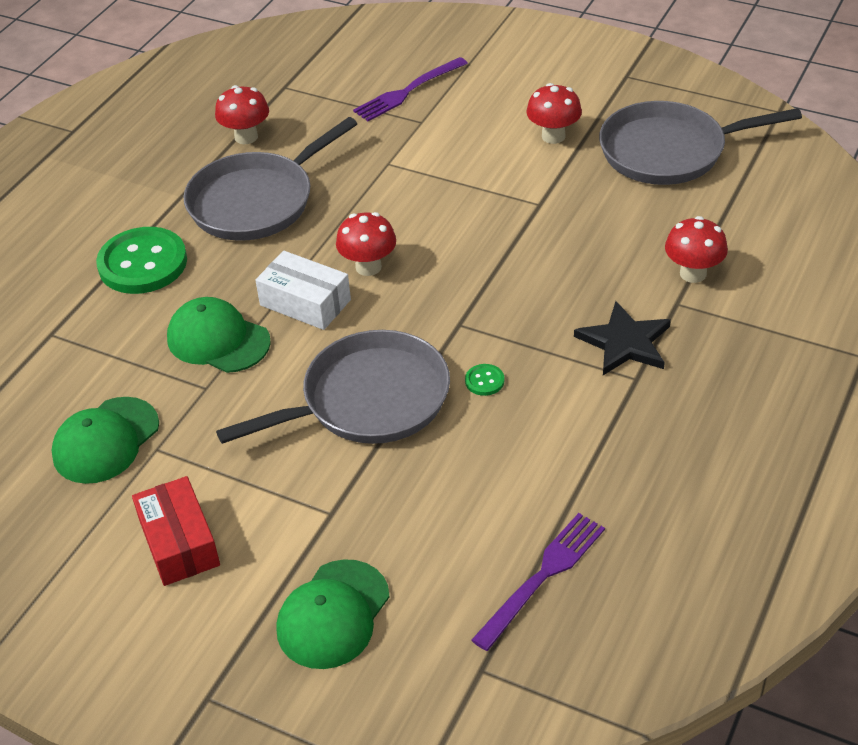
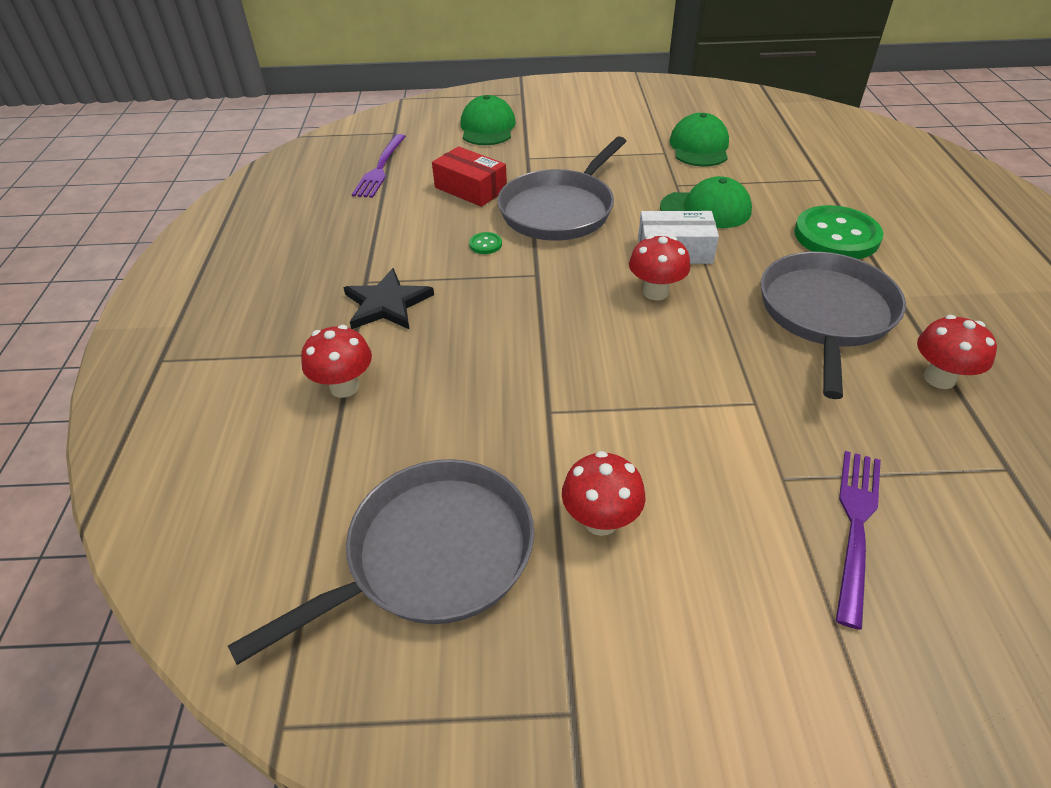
camera: 150 degrees right, 0 degrees up
red box [132,476,220,586] -> red box moved to [432,146,507,207]

